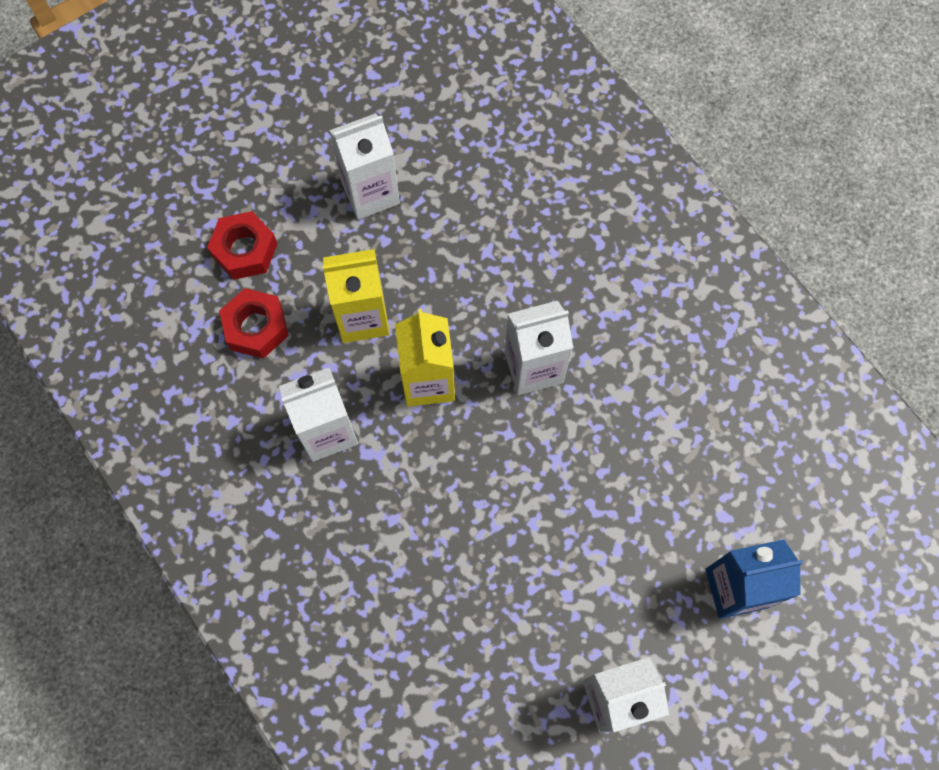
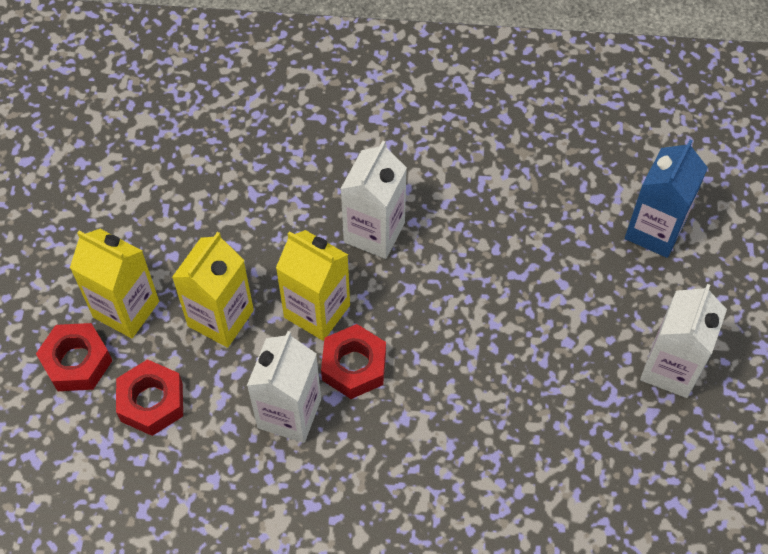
camera: 50 degrees left, 10 degrees down
white carton [329,113,400,219] -> none
none -> yellow carton [70,229,159,338]
none -> red nut [321,324,386,399]

